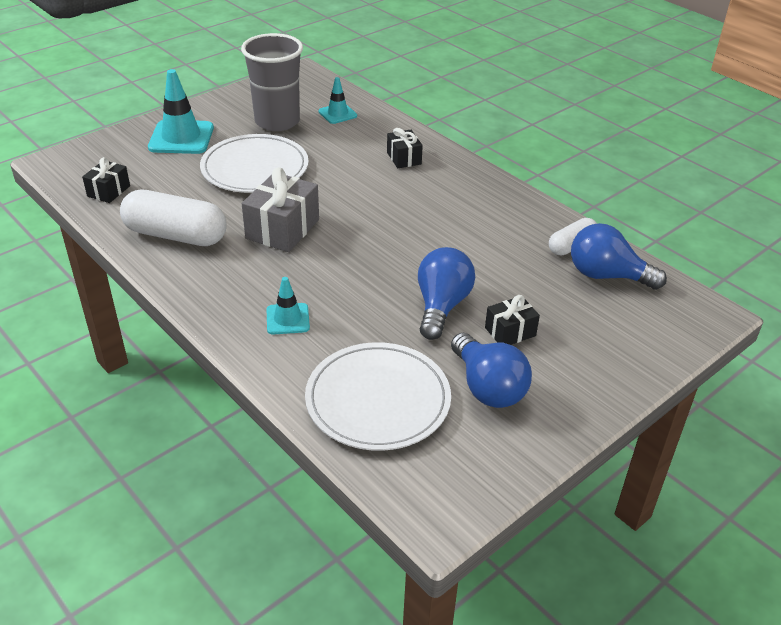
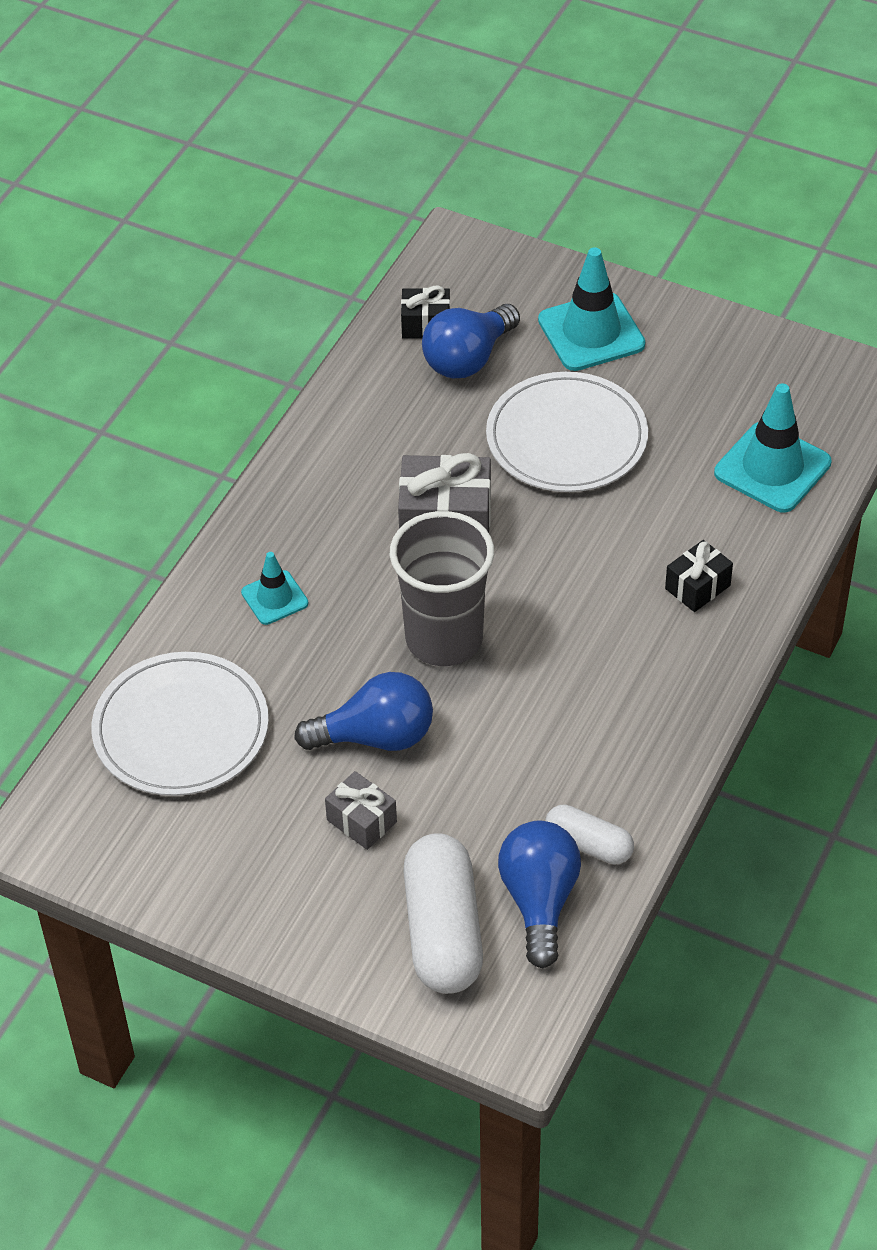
camera: 70 degrees right, 10 degrees up
white capsule [120,190,227,246] -> white capsule moved to [403,833,483,994]
grey cup [241,33,303,131] -> grey cup moved to [390,511,494,666]
turquoise traffic cone [319,77,357,124] -> turquoise traffic cone [714,383,831,513], size x1.77
blue light bulb [451,333,532,408] -> blue light bulb moved to [422,304,520,378]
black gift [485,295,540,345] -> grey gift [325,771,397,850]

